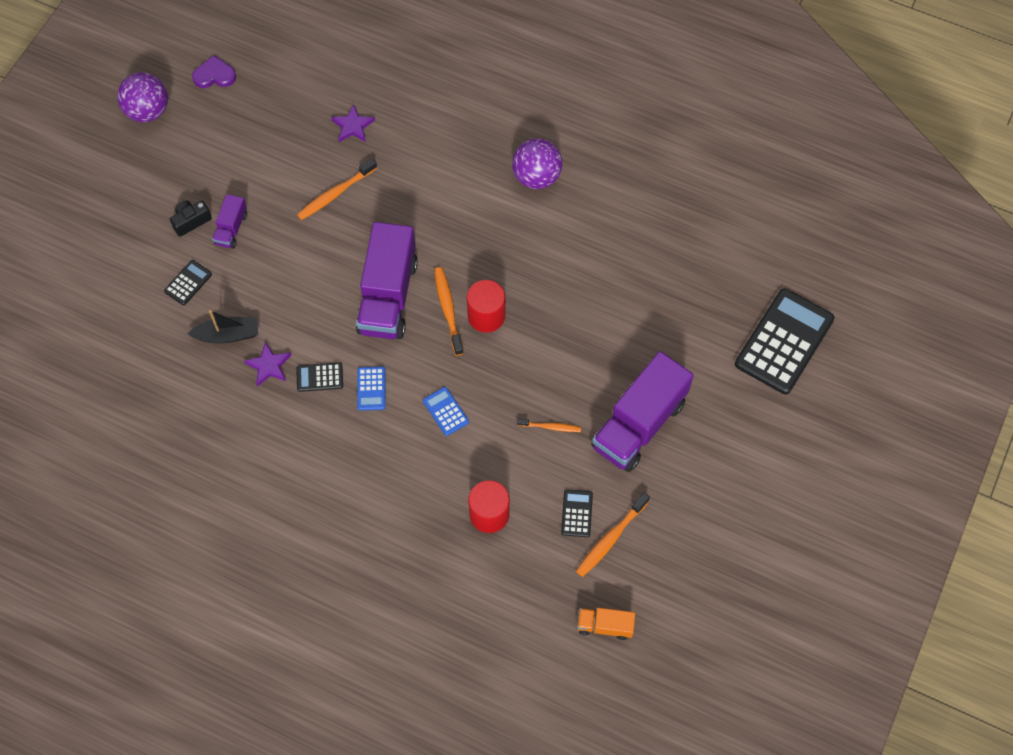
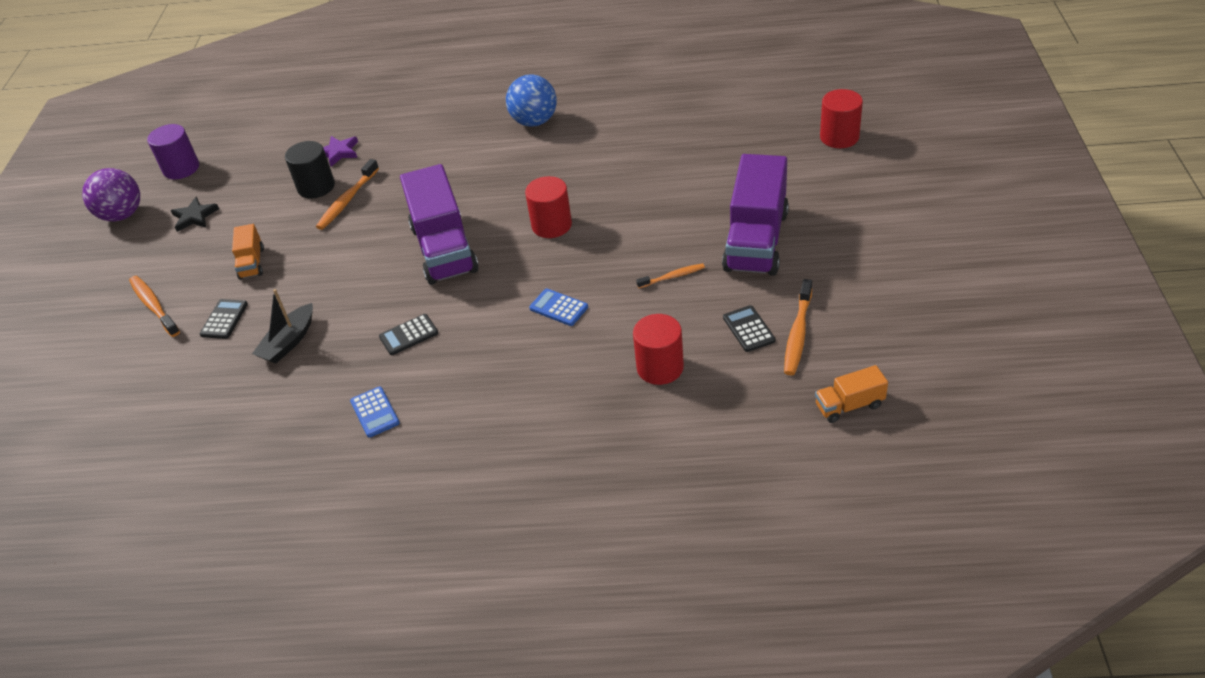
camera: 20 degrees left, 20 degrees down
black camera [170,200,212,237] -> none
black boat [187,310,258,343] -> black boat turned 150 degrees clockwise [252,289,313,364]
purple heart [192,55,236,88] -> purple cylinder [147,124,199,179]
purple truck [212,194,247,249] -> orange truck [232,224,264,280]
purple star [244,342,291,386] -> none
blue calculator [357,367,386,411] -> blue calculator moved to [350,386,400,438]
orange toothbrush [434,267,464,356] -> orange toothbrush moved to [129,276,180,337]
purple ball [512,138,562,189] -> blue ball [506,74,557,127]
black calculator [735,288,834,394] -> red cylinder [820,89,863,148]
none -> black star [171,197,219,232]
none -> black cylinder [285,141,335,199]

